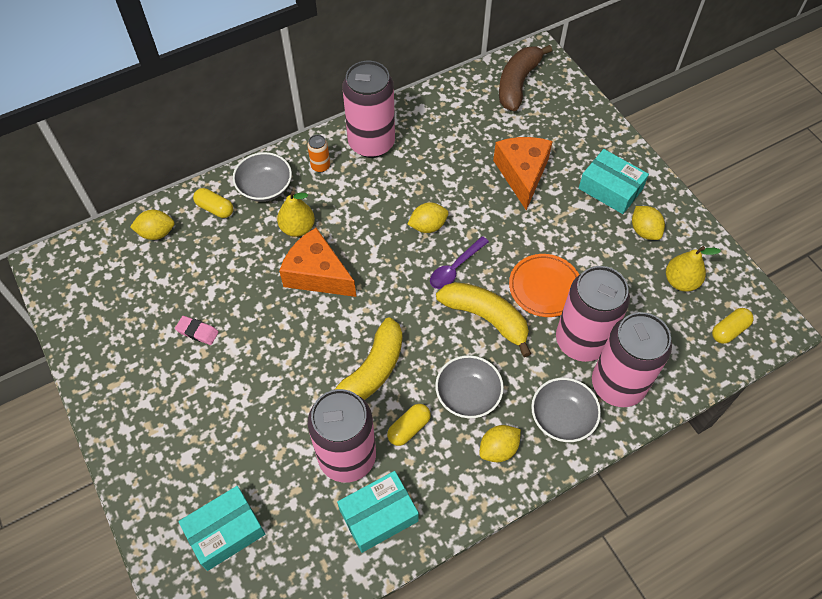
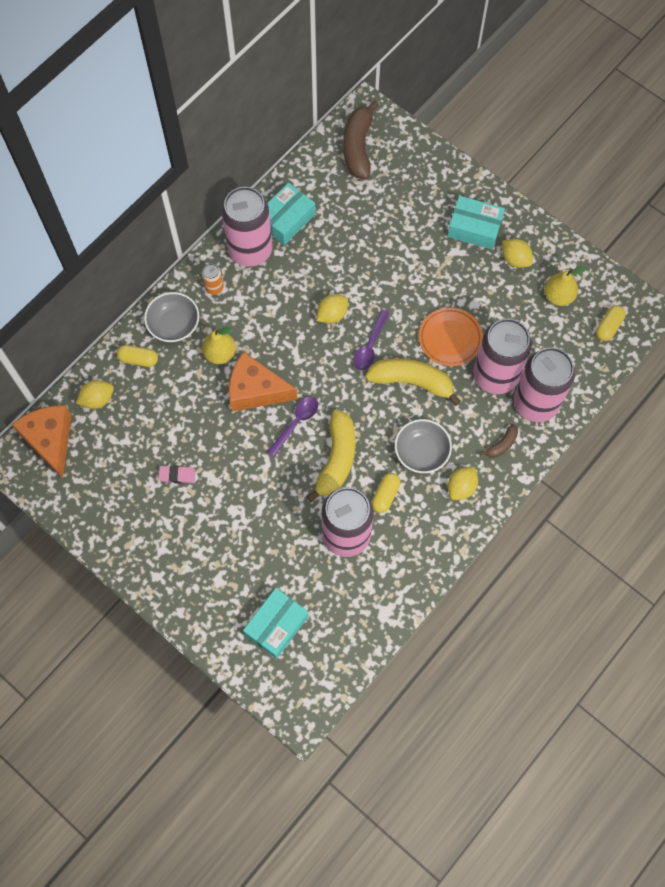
camera: 20 degrees left, 10 degrees up
turquoise box [337,471,419,553] -> turquoise box moved to [268,183,316,245]
orange cheese [493,137,553,210] -> orange cheese moved to [12,405,71,479]
grey bowl [531,378,601,442] -> brown banana [480,424,518,458]
none -> purple spoon [267,397,318,457]

